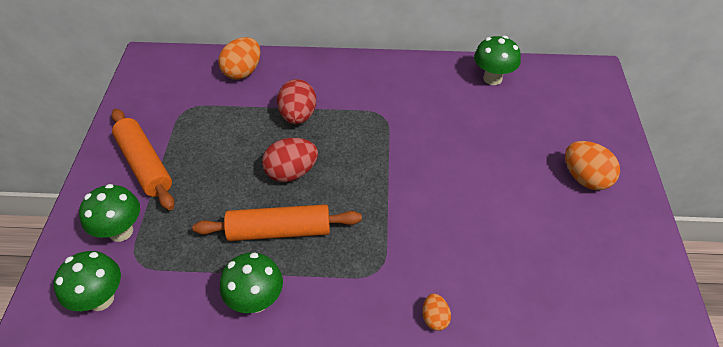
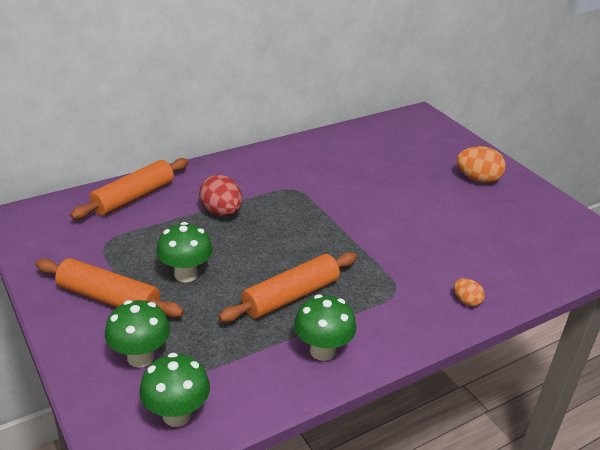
camera: 35 degrees left, 15 degrees down
orange egg [218,37,261,80] -> orange rolling pin [70,158,188,219]
red egg [262,138,318,182] -> none
green mushroom [474,36,521,85] -> green mushroom moved to [156,222,213,282]

